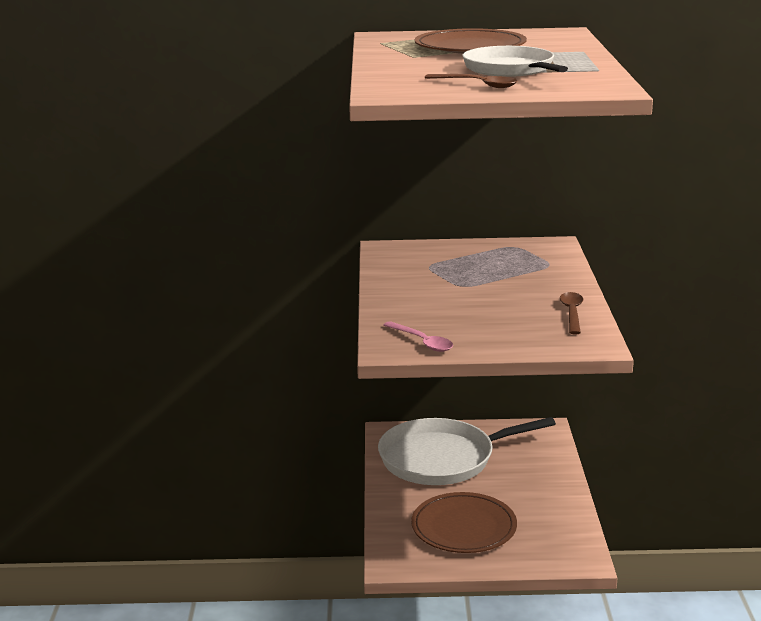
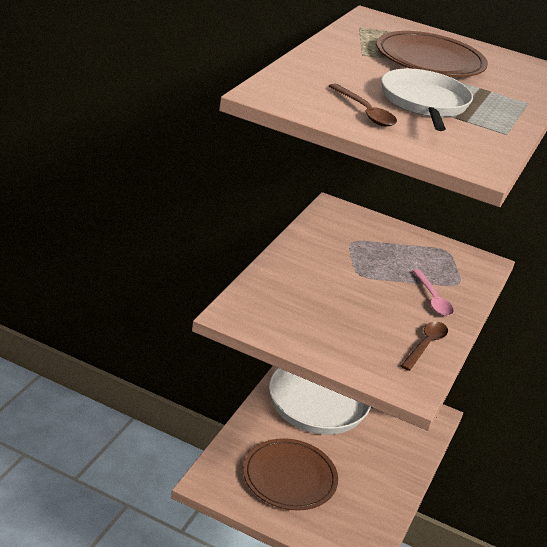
camera: 20 degrees right, 10 degrees up
pink spoon [384,321,453,352] -> pink spoon moved to [413,269,454,316]

